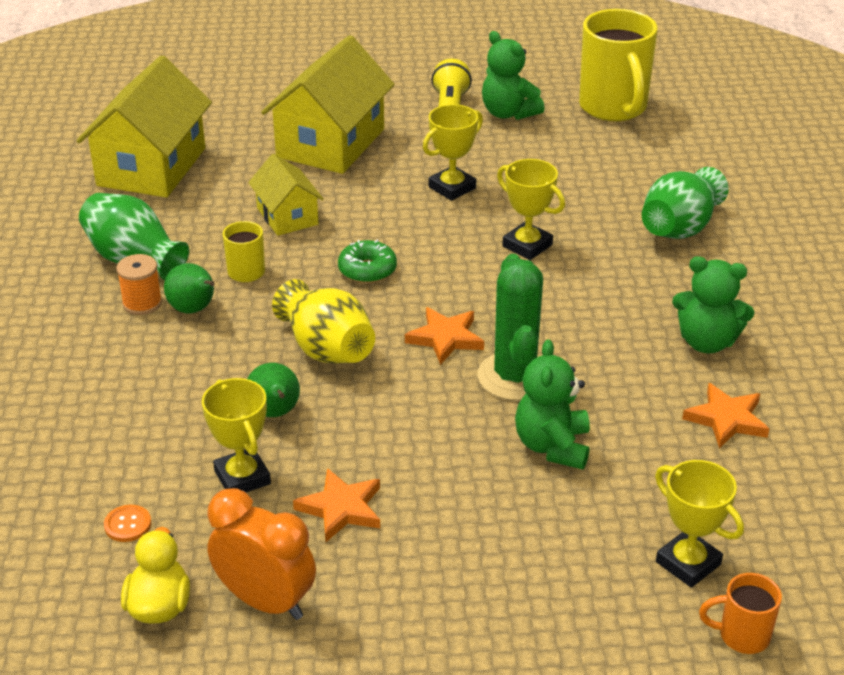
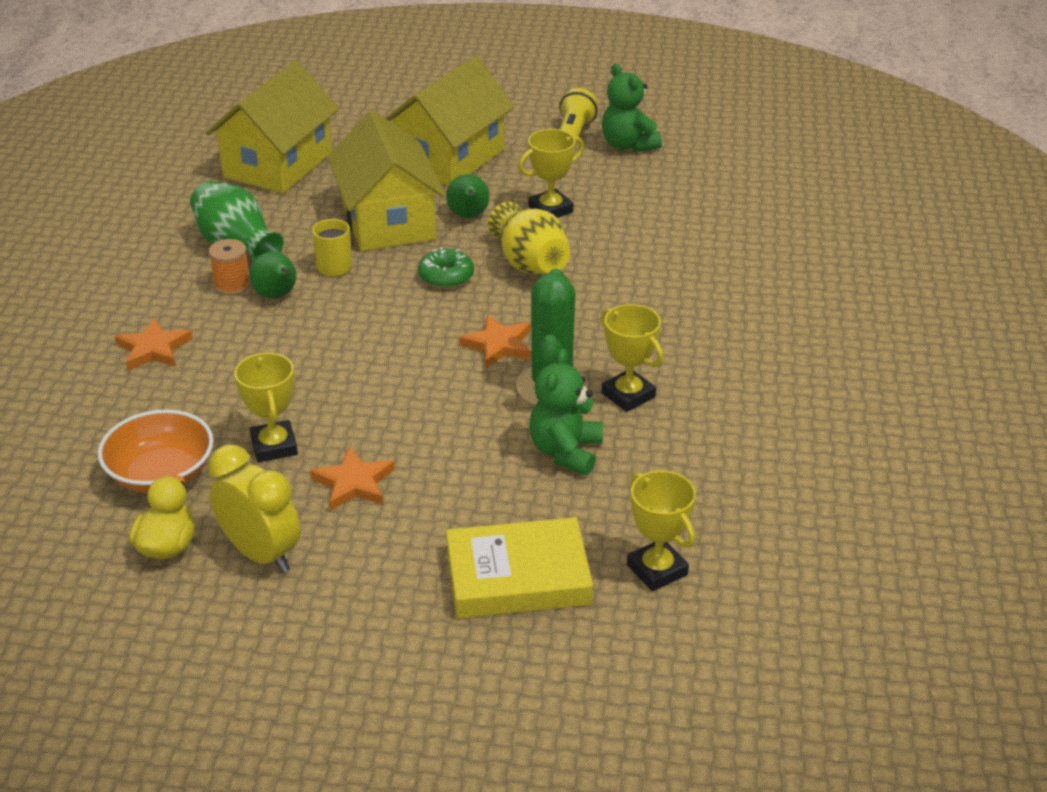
camera: 10 degrees right, 0 degrees up
orange button [104,505,151,542] -> orange bowl [98,409,214,493]
orange clock [207,488,316,620] -> yellow clock [208,444,301,573]
green pear [247,363,300,417] -> green pear moved to [446,174,489,218]
yellow house [248,154,324,236] -> yellow house [327,110,445,251], size x1.81
yellow vase [272,279,375,363] -> yellow vase moved to [488,202,570,274]
yellow trophy [497,159,565,260] -> yellow trophy moved to [601,304,664,412]
yellow mug [579,9,658,121] -> none
green vase [642,167,729,239] -> none
green teddy bear [672,256,754,353] -> none
orange star [682,383,769,448] -> orange star moved to [115,318,192,370]
orange mug [699,573,782,654] -> none
none -> yellow book [446,517,593,618]

